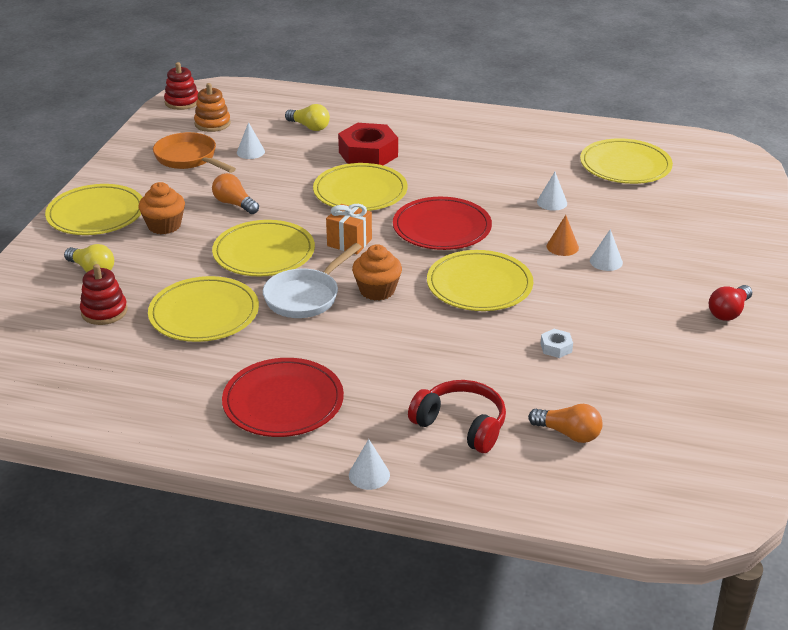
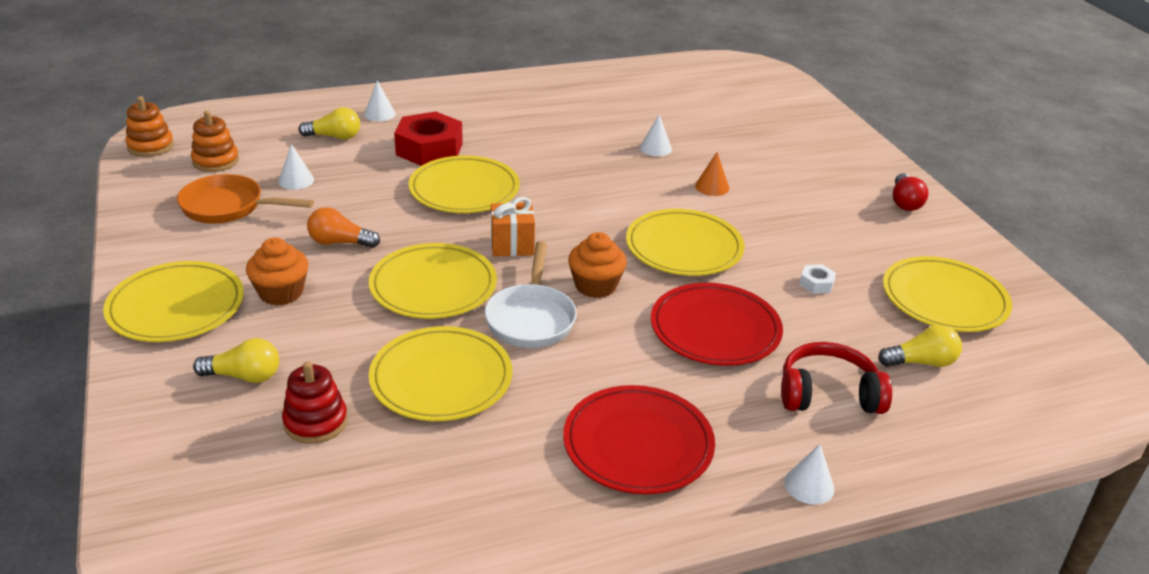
camera: 35 degrees left, 0 degrees up
red stacking toy [164,62,198,110] -> orange stacking toy [125,96,174,157]
red plate [393,197,492,250] -> red plate moved to [651,283,783,366]
orange light bulb [528,404,603,443] -> yellow light bulb [878,325,962,367]
yellow plate [580,138,673,184] -> yellow plate moved to [883,256,1012,332]
white cone [590,229,623,271] -> white cone moved to [364,81,396,122]

